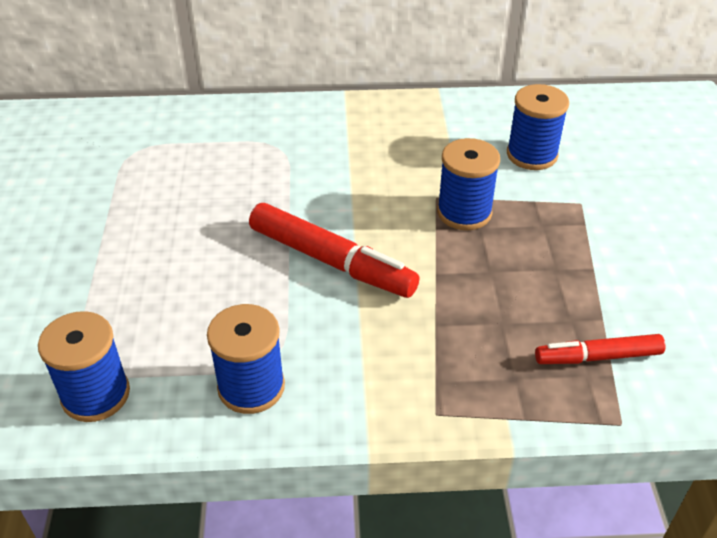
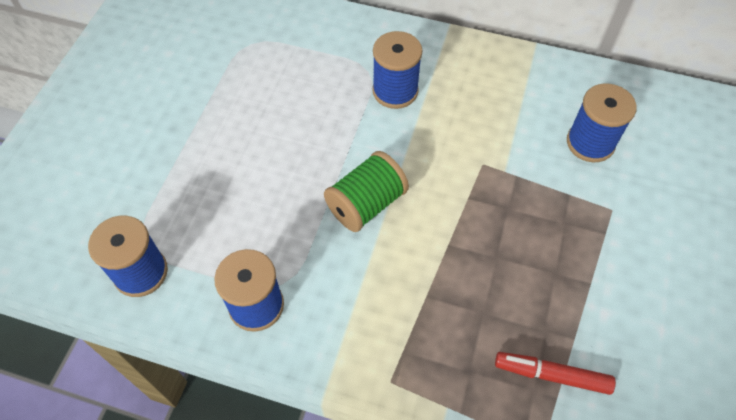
camera: 20 degrees right, 15 degrees up
red marker [249,203,420,298] -> green spool [324,151,409,232]
blue spool [437,138,500,230] -> blue spool moved to [372,31,422,109]

